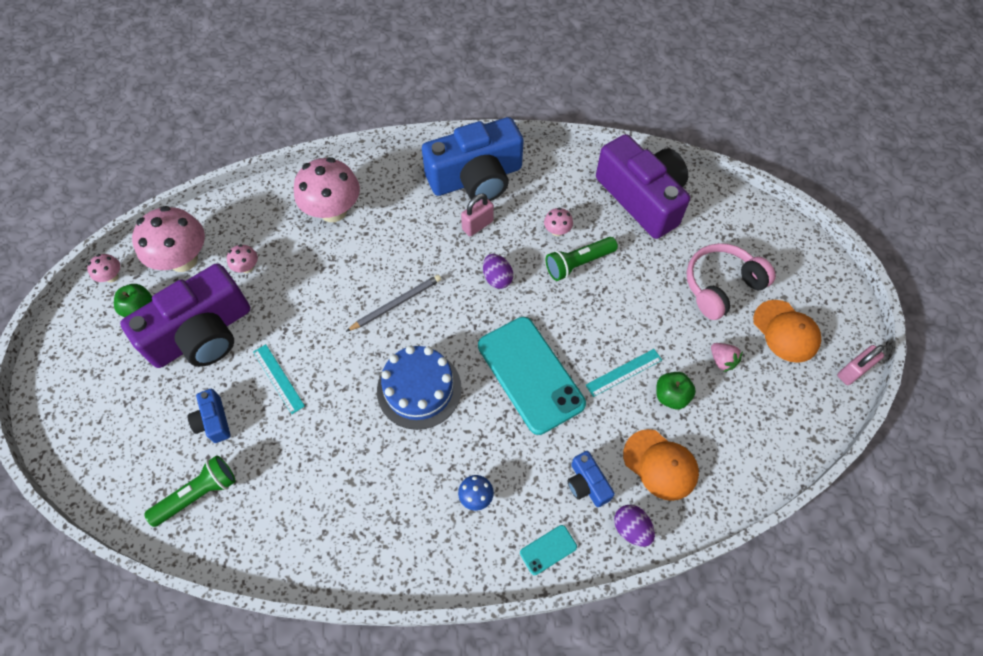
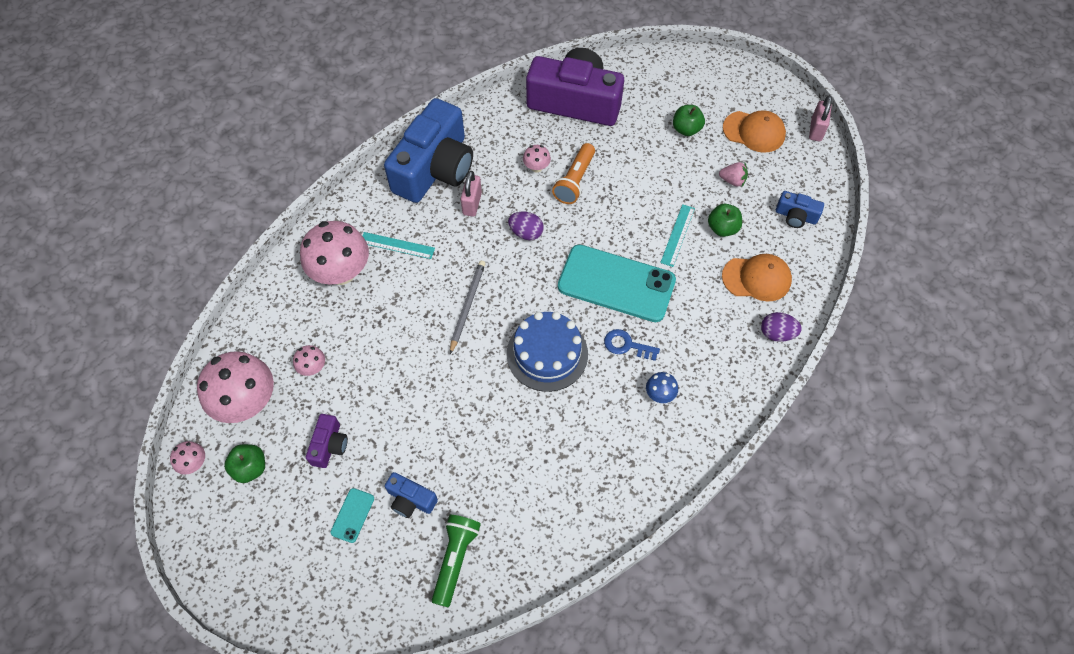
camera: 40 degrees left, 0 degrees up
purple camera [120,263,250,368] -> purple camera [306,414,348,468], size x0.43
turquoise ruler [253,344,305,414] -> turquoise ruler moved to [362,232,435,259]
turquoise phone [520,525,577,575] -> turquoise phone moved to [330,488,374,543]
green flashlight [546,237,618,281] -> orange flashlight [552,143,595,204]
blue camera [567,451,615,507] -> blue camera moved to [776,191,824,228]
pink headphones [686,243,776,320] -> green apple [673,105,705,136]
none -> blue key [604,329,660,361]

